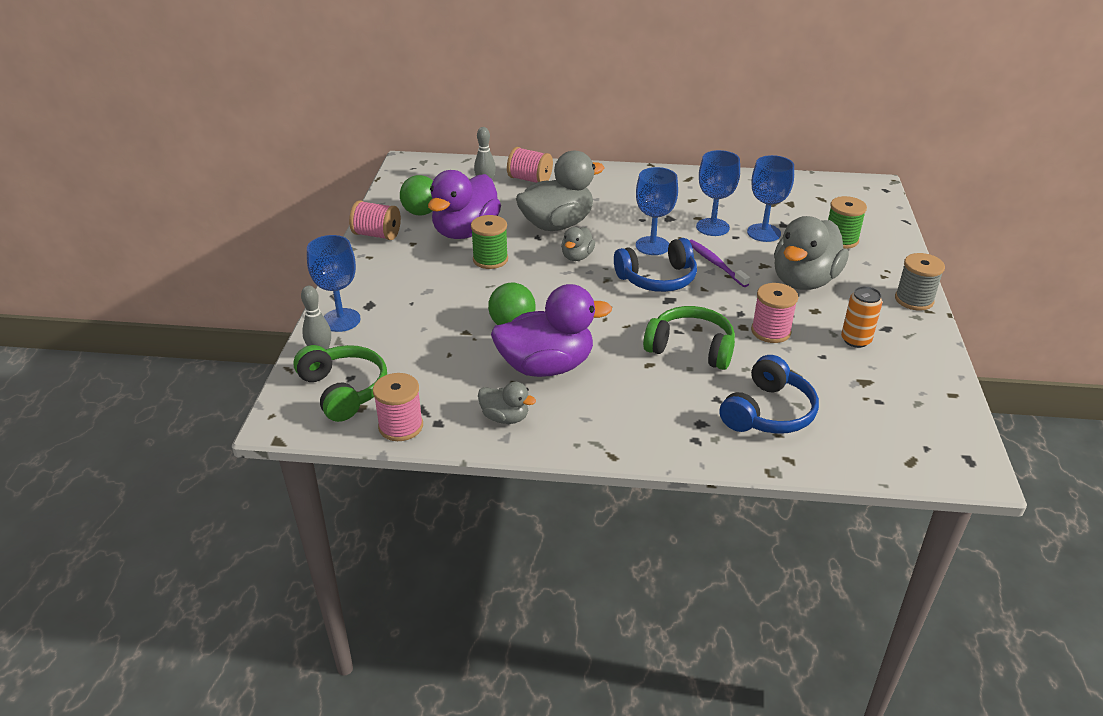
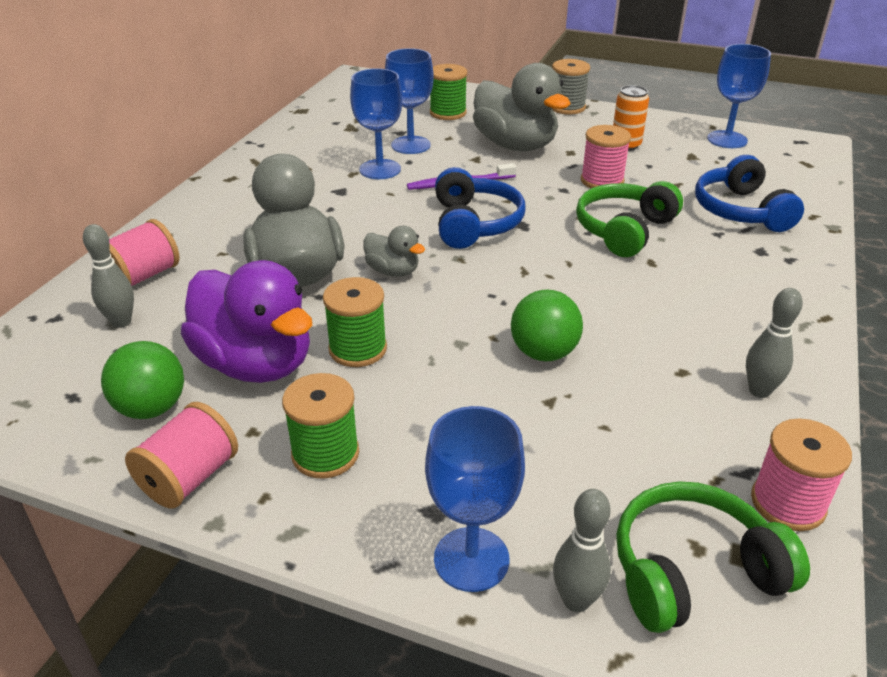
camera: 75 degrees left, 0 degrees up
grey duck [478,382,536,424] -> grey bowling pin [746,288,803,398]
purple duck [491,284,612,377] -> none
blue goblet [636,167,678,255] -> blue goblet moved to [707,44,771,148]
blue headphones [720,355,819,434] -> blue headphones turned 150 degrees counterclockwise [695,155,804,232]
none -> green spool [282,373,359,479]

